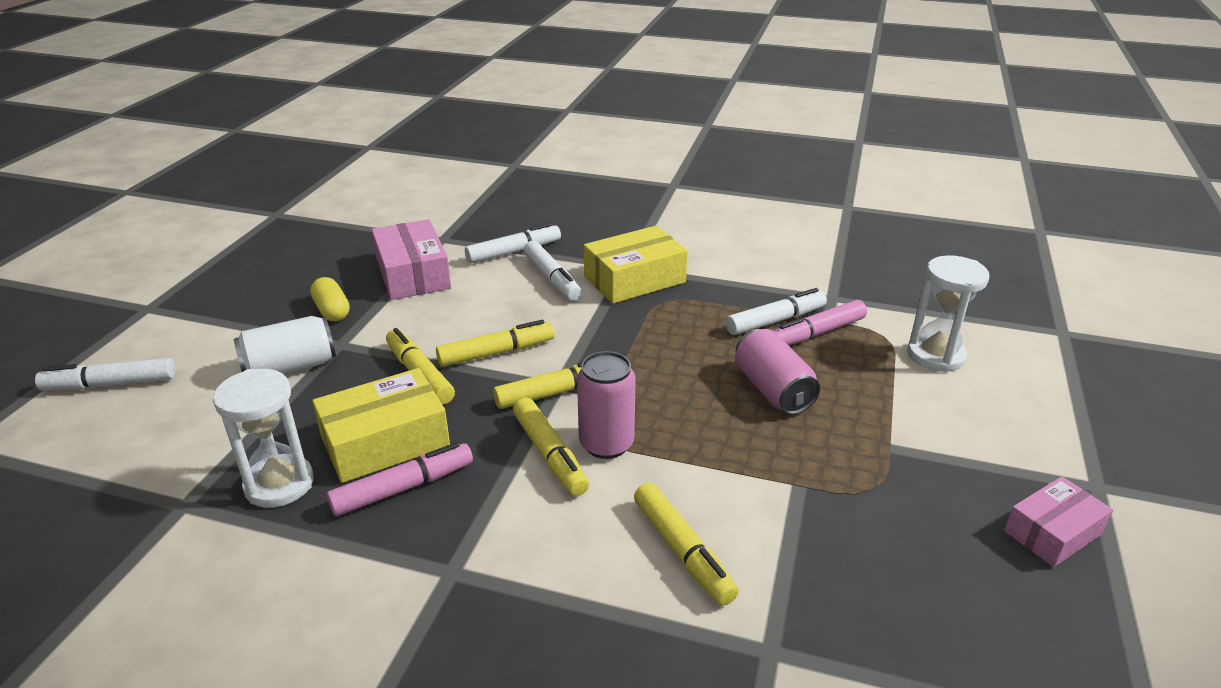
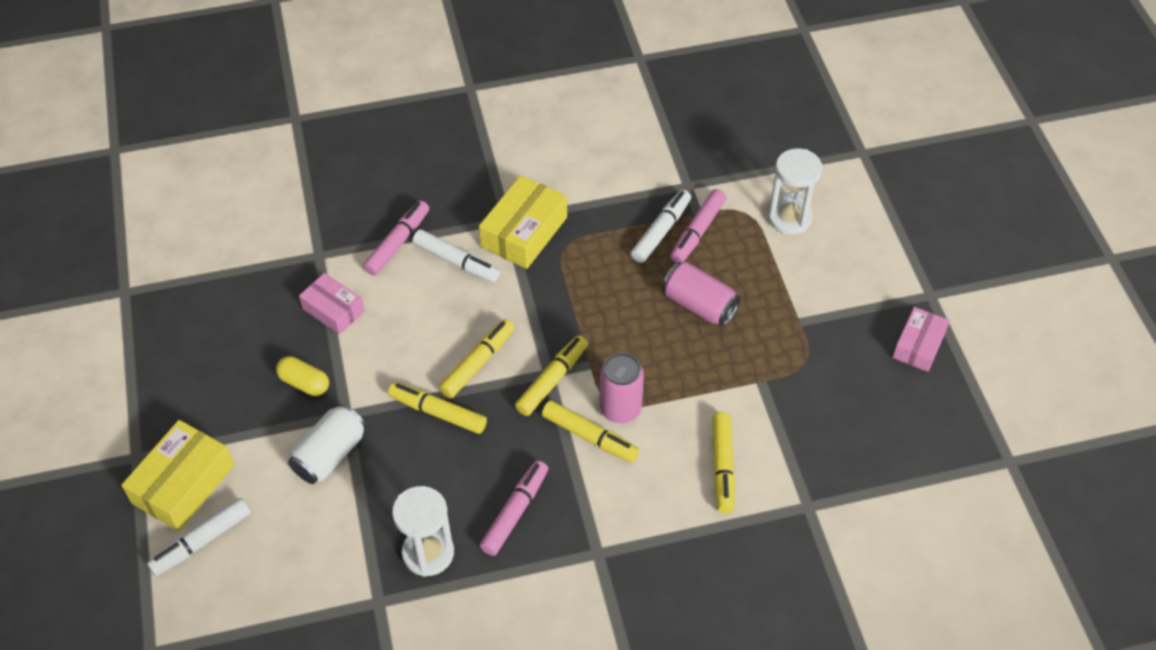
camera: 30 degrees left, 20 degrees up
yellow box [312,368,450,483] -> yellow box moved to [121,420,234,531]
pink box [371,219,451,300] -> pink box [299,273,365,335], size x0.64
white marker [465,223,561,264] -> pink marker [363,201,429,276]
yellow marker [634,483,738,606] -> yellow marker turned 60 degrees clockwise [712,412,735,513]

